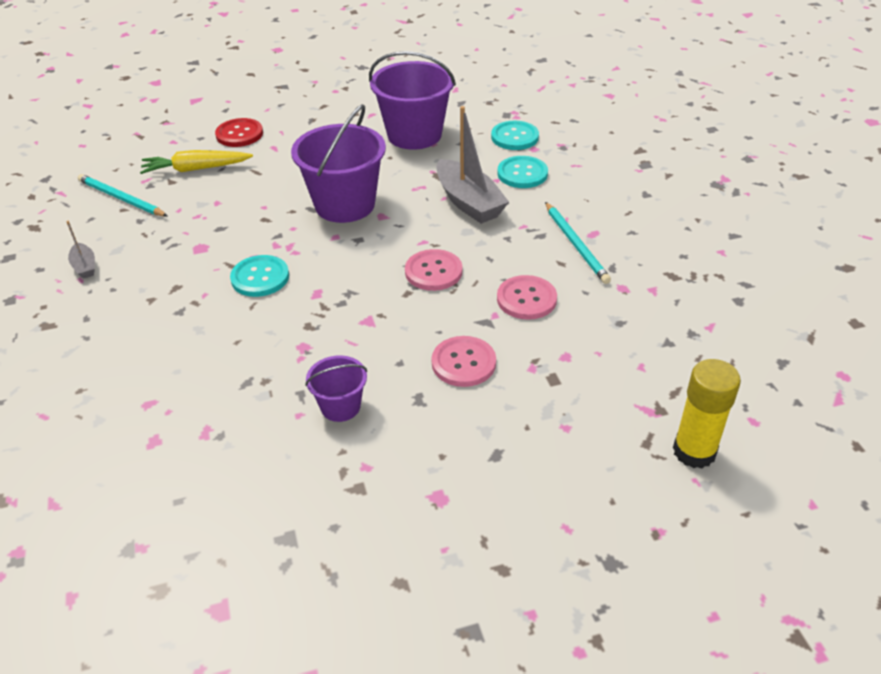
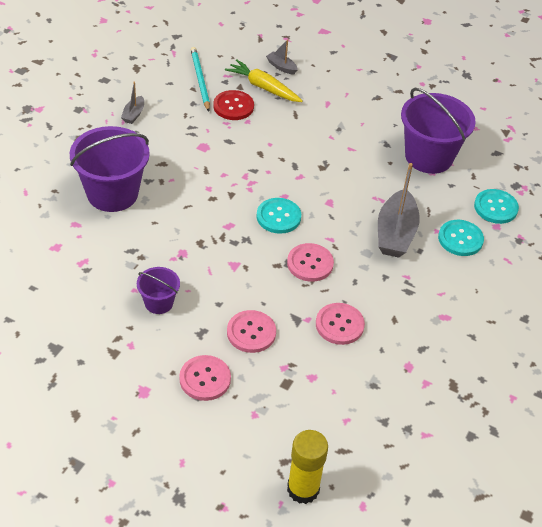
camera: 40 degrees right, 5 degrees up
red button [215,118,263,147] -> red button moved to [213,90,254,120]
turquoise button [230,255,289,297] -> turquoise button moved to [257,198,301,234]
purple bucket [291,104,386,223] -> purple bucket moved to [70,126,150,212]
turquoise pencil [545,202,611,284] -> none
none -> pink button [179,355,231,401]
none -> grey boat [266,39,298,75]

